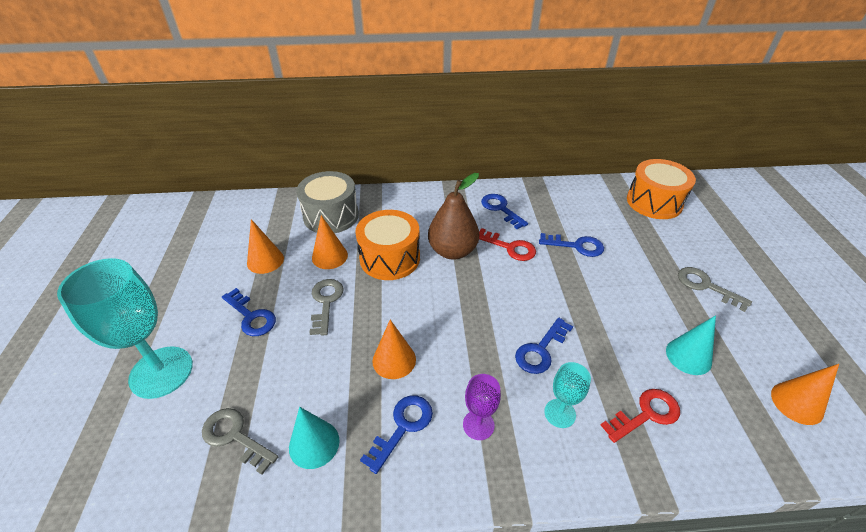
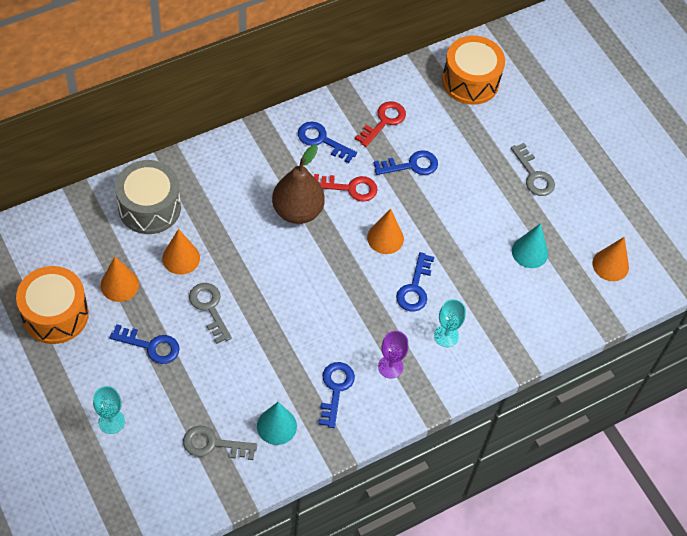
camera: 30 degrees left, 15 degrees up
turquoise goblet [57,258,193,399] -> turquoise goblet [93,386,125,434], size x0.49
orange drum [355,210,420,280] -> orange drum moved to [16,266,89,344]
orange cone [372,320,416,379] -> orange cone moved to [367,209,404,254]
red key [601,389,680,443] -> red key moved to [355,101,406,147]
grey key [678,267,752,312] -> grey key turned 135 degrees counterclockwise [511,143,555,196]

